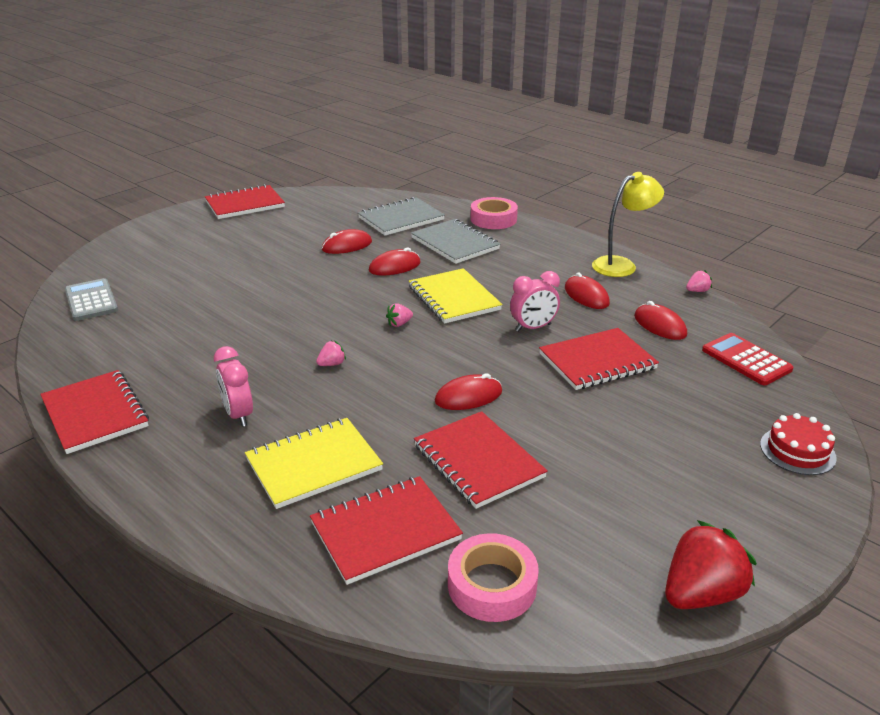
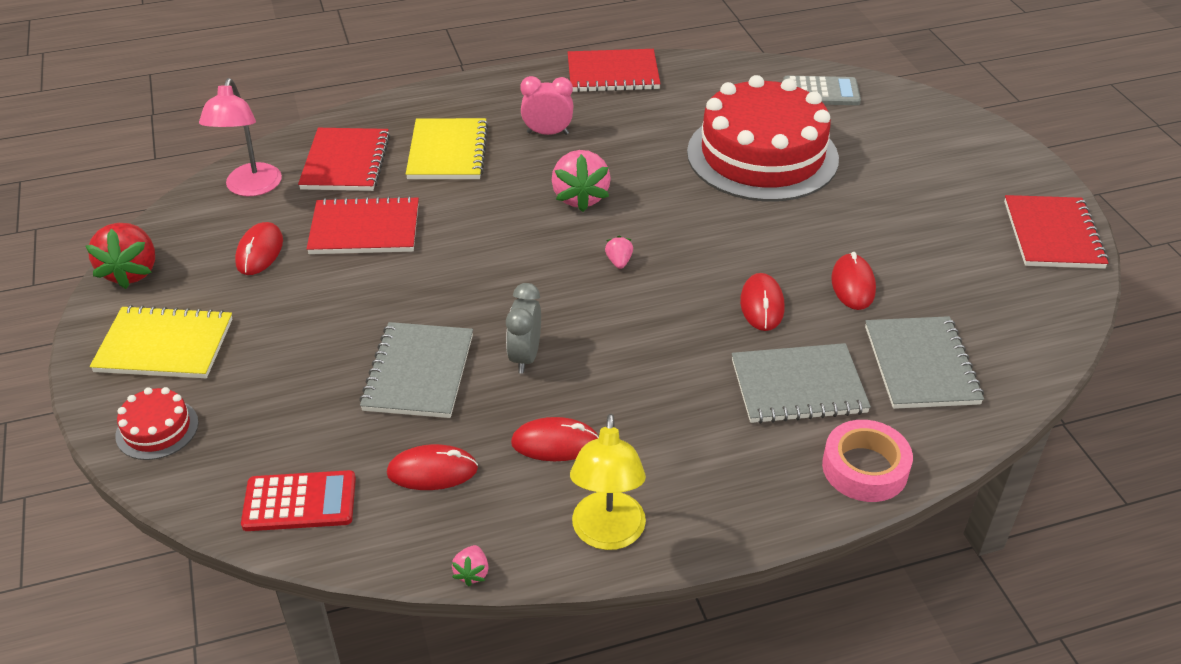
camera: 120 degrees right, 10 degrees up
pink strawberry [316,341,346,366] -> pink strawberry [552,150,611,212], size x2.19
yellow notebook [409,268,503,324] -> yellow notebook moved to [90,305,232,378]
red mouse [435,373,502,410] -> red mouse moved to [235,222,283,275]
pink tape [448,533,539,622] -> pink lamp [199,78,282,196]
pink clock [510,271,560,332] -> grey clock [506,283,541,374]
red notebook [539,328,659,390] -> grey notebook [359,322,473,418]
none -> red cake [687,75,839,202]

